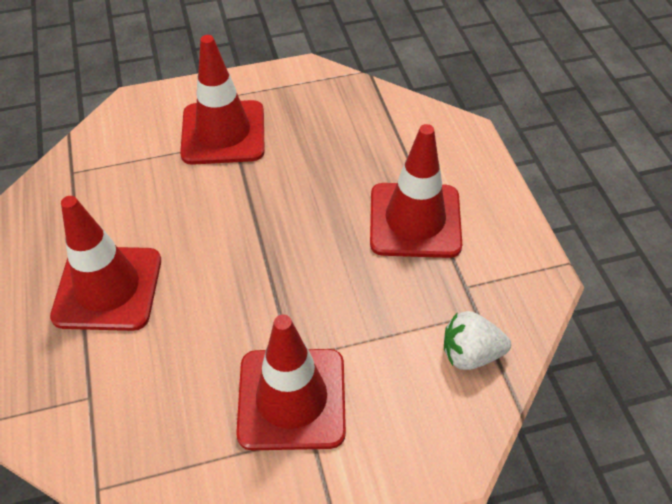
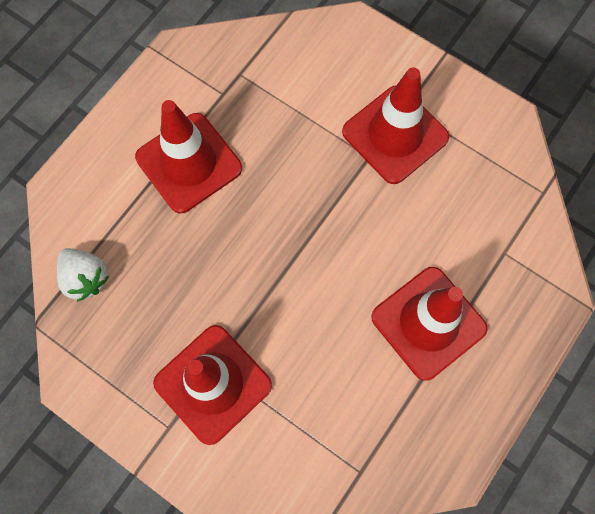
camera: 130 degrees left, 20 degrees up
white strawberry [444,311,511,370] -> white strawberry moved to [57,248,109,302]

